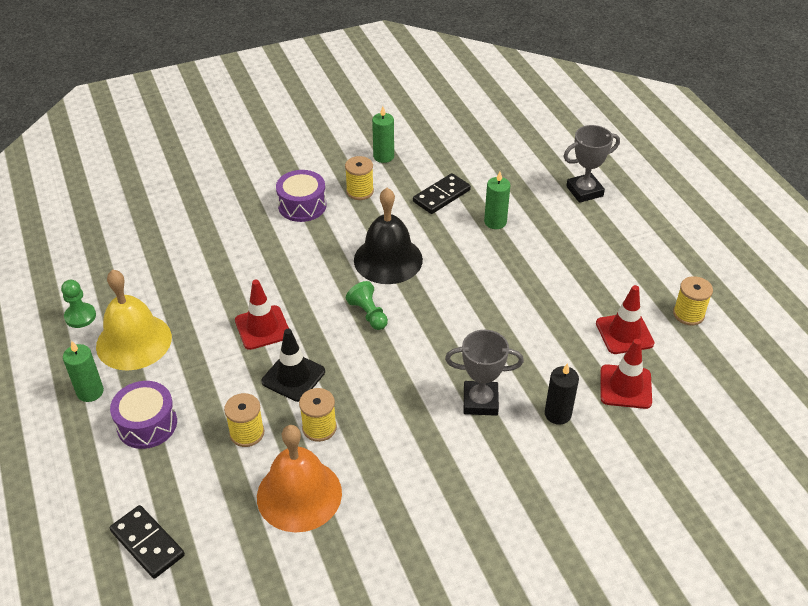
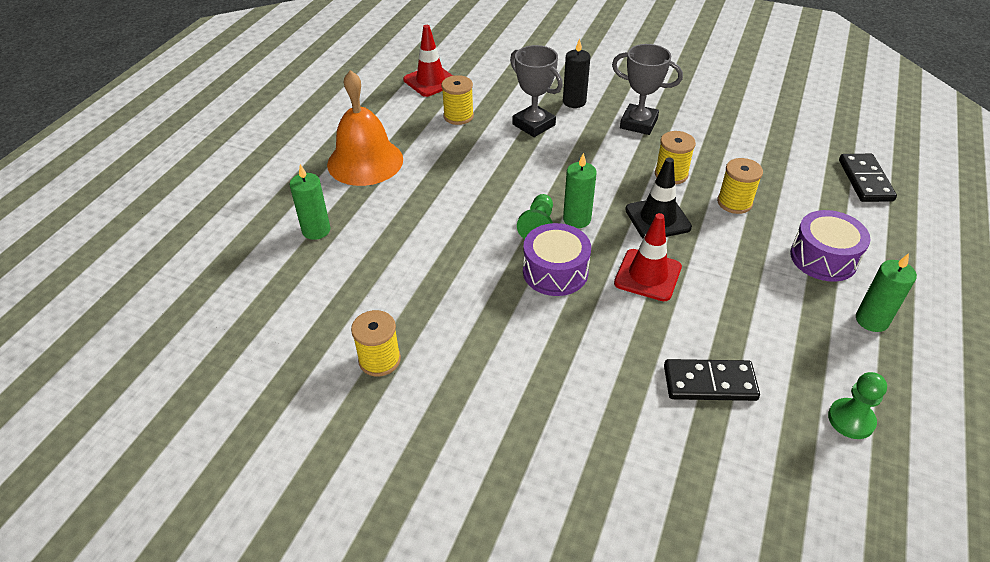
camera: 135 degrees left, 0 degrees up
yellow bell [96,270,172,370] -> none
orange bell [257,425,342,532] -> orange bell moved to [327,70,403,186]
purple drum [276,170,327,222] -> purple drum moved to [523,223,591,296]
black bell [354,188,423,284] -> none
green candle [372,106,394,163] -> green candle moved to [563,153,597,228]
black domino [413,173,471,214] -> black domino moved to [664,359,760,401]
black candle [545,363,579,425] -> black candle moved to [563,38,590,108]
grey trophy [563,125,620,203] -> grey trophy moved to [612,44,683,135]
red traffic cone [596,285,654,354] -> none
yellow spool [673,276,713,325] -> yellow spool moved to [441,75,474,125]

